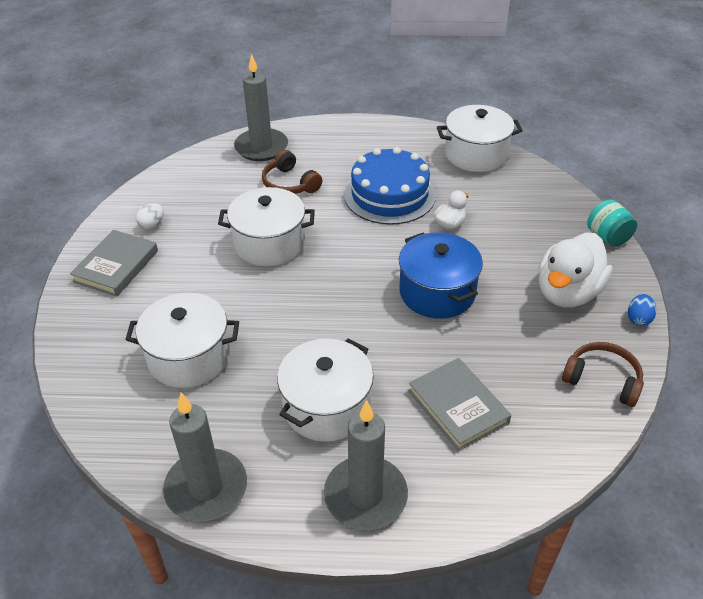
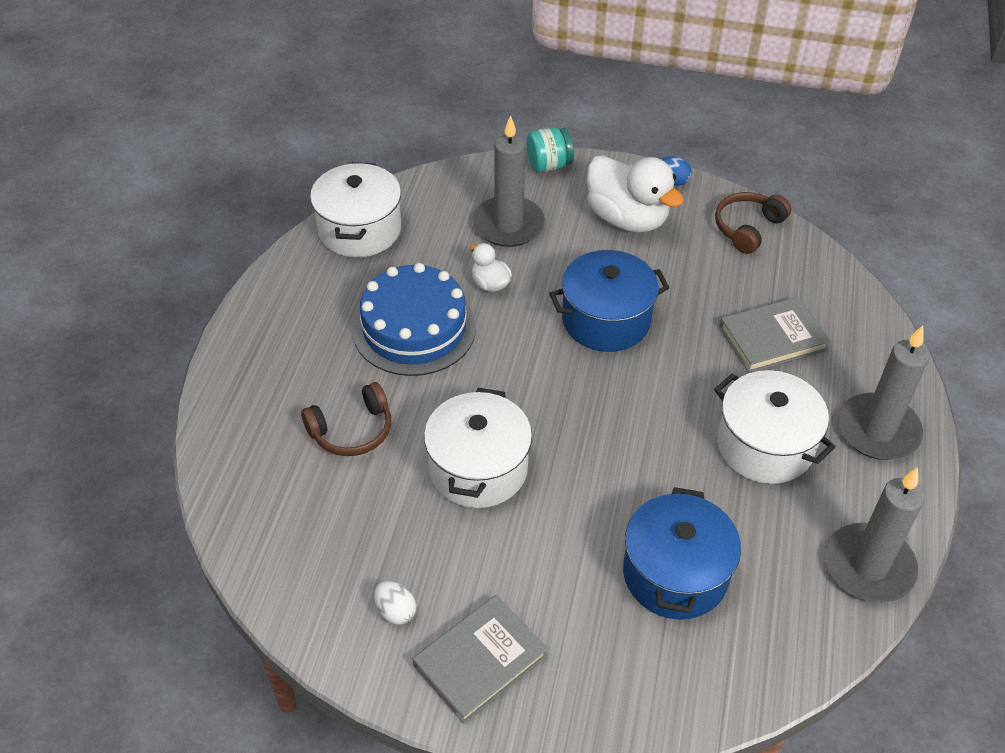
camera: 80 degrees left, 5 degrees up
grey book [70,230,158,297] -> grey book turned 75 degrees counterclockwise [413,595,548,724]
white pot [125,293,239,388] -> blue pot [623,487,741,620]
grey candle [234,53,288,161] -> grey candle moved to [473,115,545,247]

